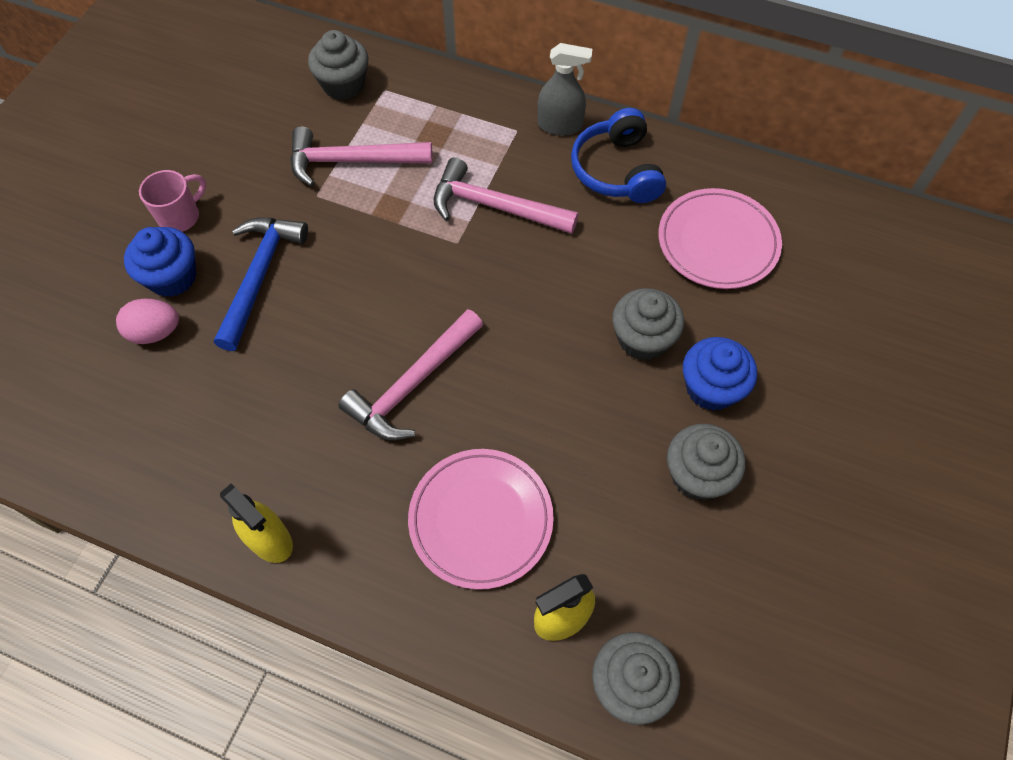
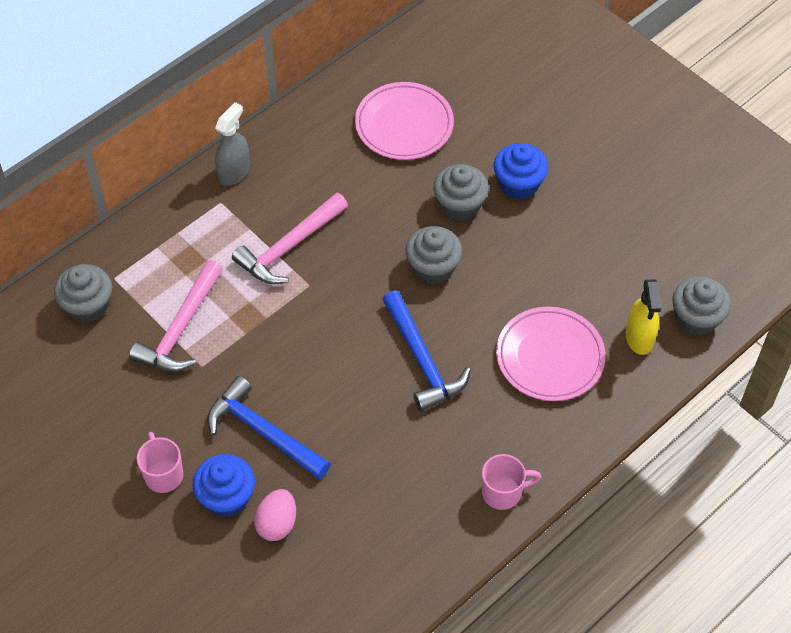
camera: 65 degrees left, 5 degrees down
yellow spray bottle [220,483,293,563] -> pink mug [482,454,541,510]
pink hammer [338,309,483,440] -> blue hammer [382,290,471,411]
blue headphones [571,108,666,203] -> none
grey cupcake [667,424,746,500] -> grey cupcake moved to [405,226,462,284]

